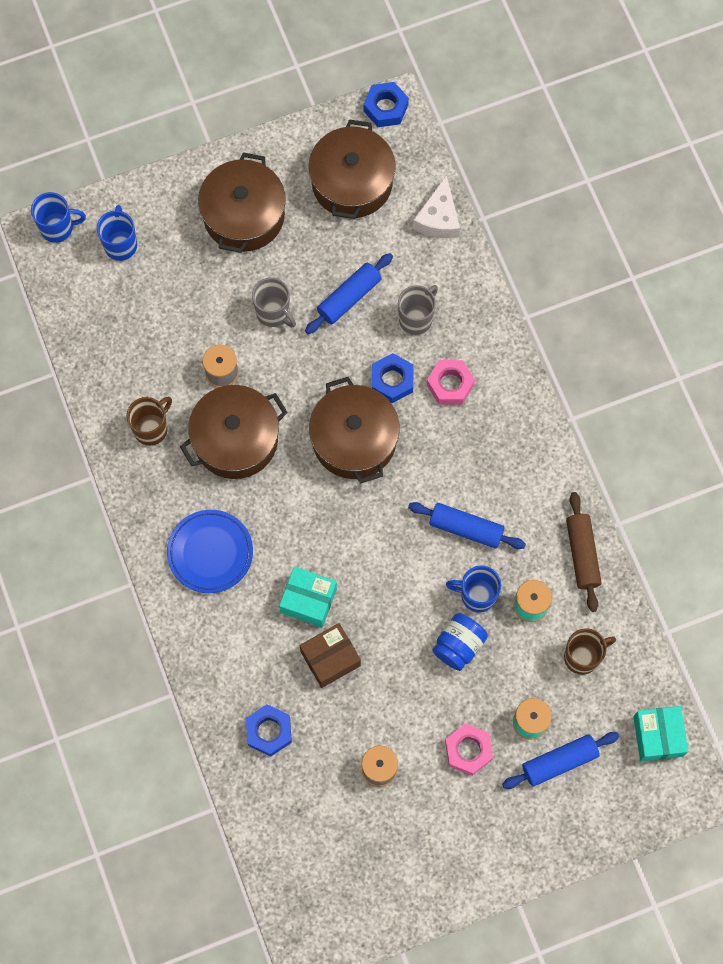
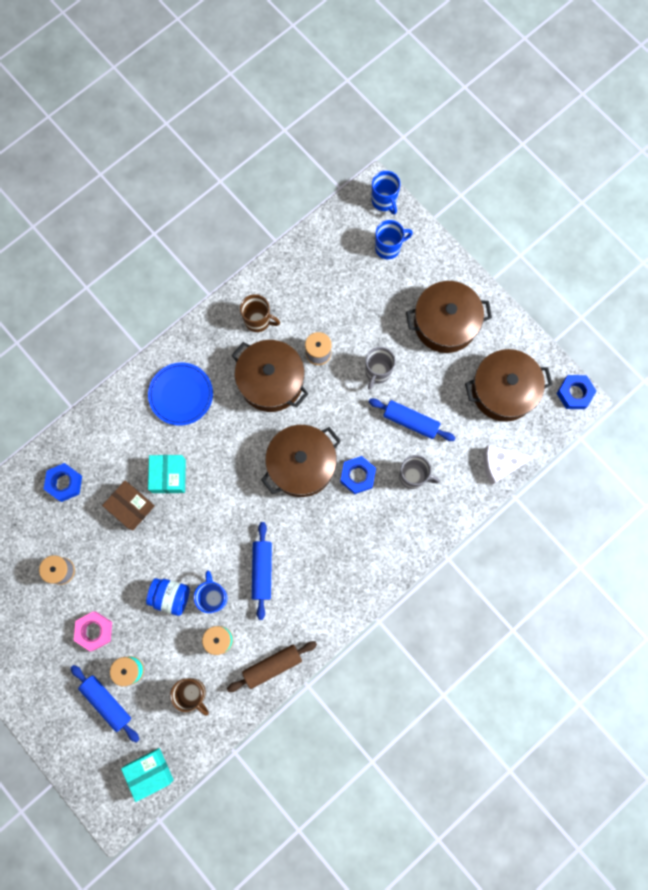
camera: 70 degrees right, 5 degrees up
pink nut [427,360,475,404] -> none

